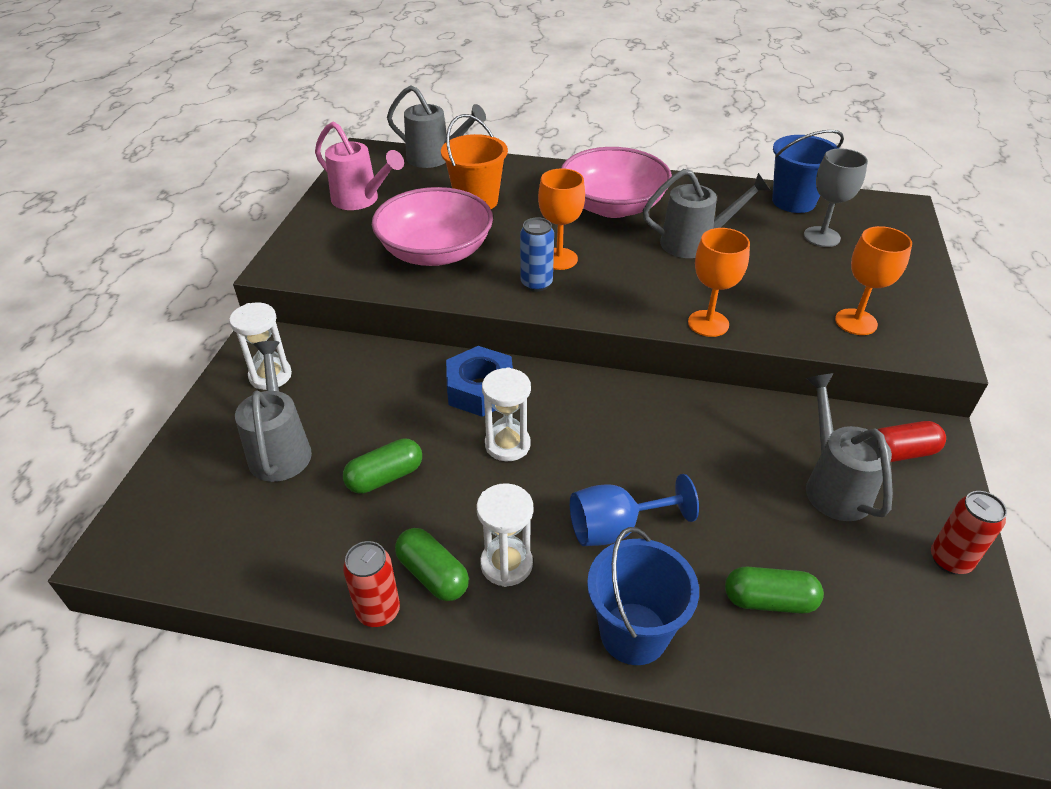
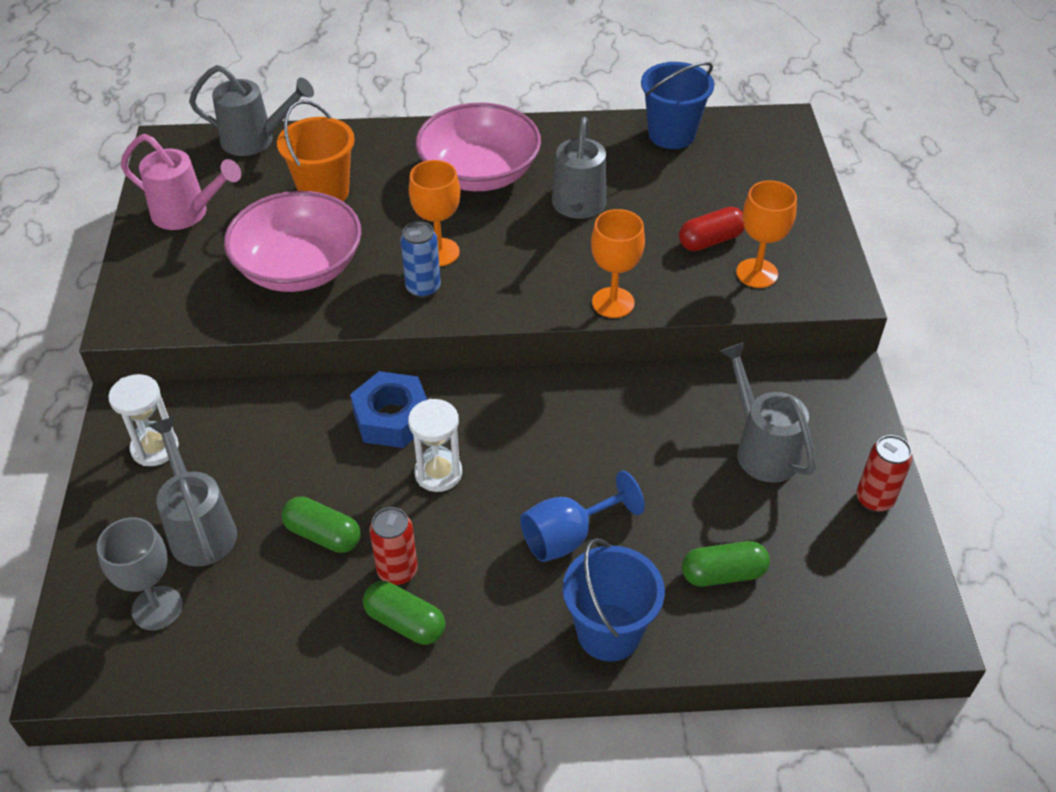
camera: 15 degrees left, 5 degrees up
green capsule [343,438,422,494] -> green capsule turned 75 degrees clockwise [282,496,361,553]
red can [343,541,400,627] -> red can moved to [369,507,418,585]
white hourglass [477,483,533,587] -> none
grey watering can [643,169,770,258] -> grey watering can turned 120 degrees clockwise [552,117,606,219]
grey goblet [804,148,868,247] -> grey goblet moved to [97,517,183,630]
red capsule [877,421,946,462] -> red capsule moved to [679,207,745,251]

